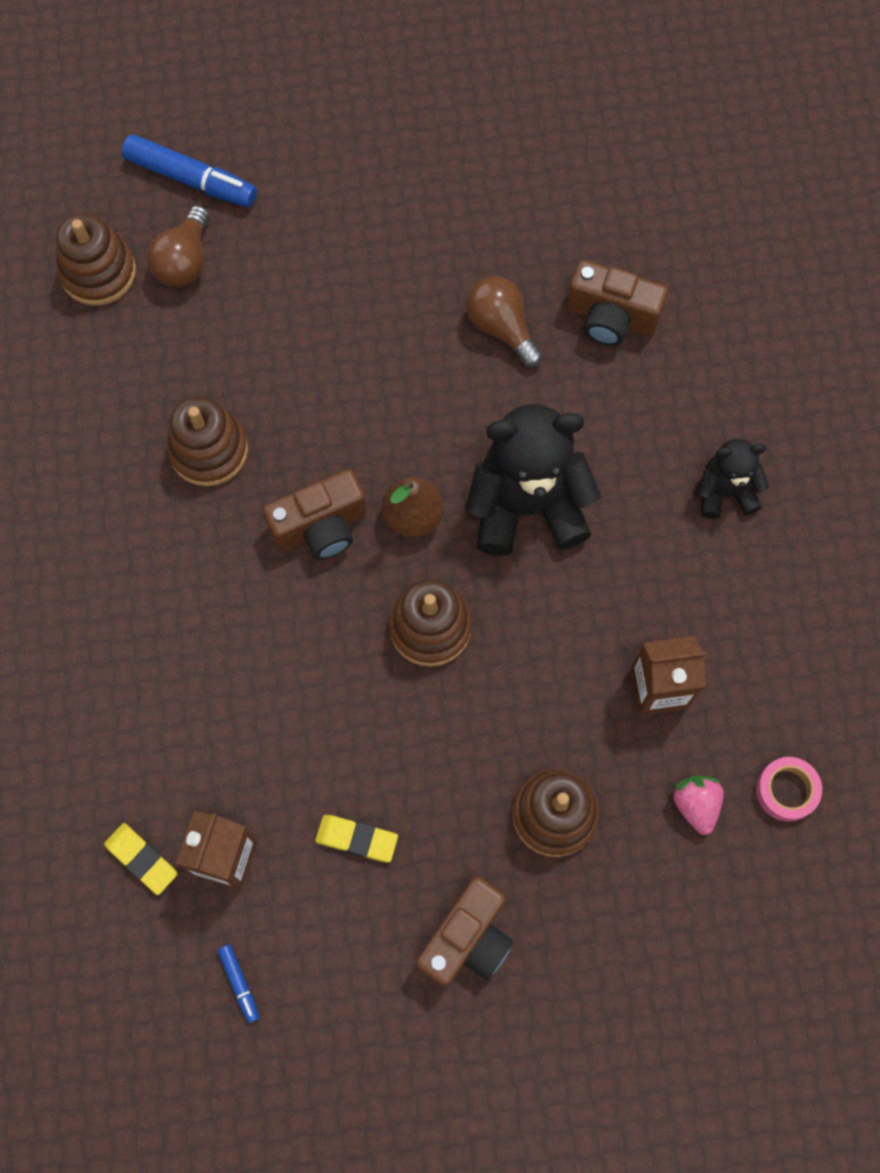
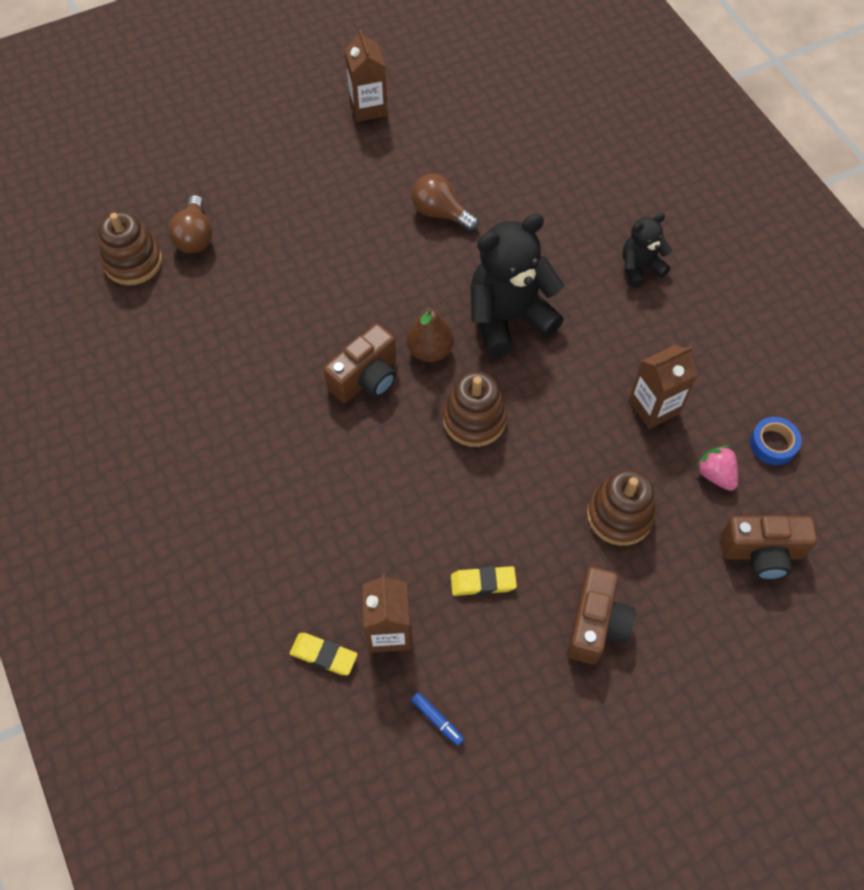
camera: 20 degrees left, 10 degrees down
blue marker [122,134,257,207] -> none
brown stacking toy [167,396,248,486] -> none
brown camera [567,260,668,346] -> brown camera moved to [720,516,817,580]
pink tape [756,757,822,822] -> blue tape [750,417,802,465]
none -> brown carton [345,29,388,122]

